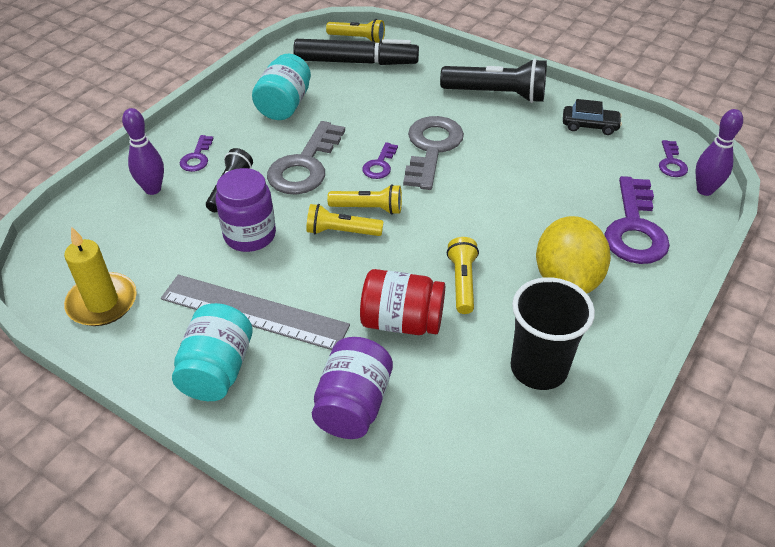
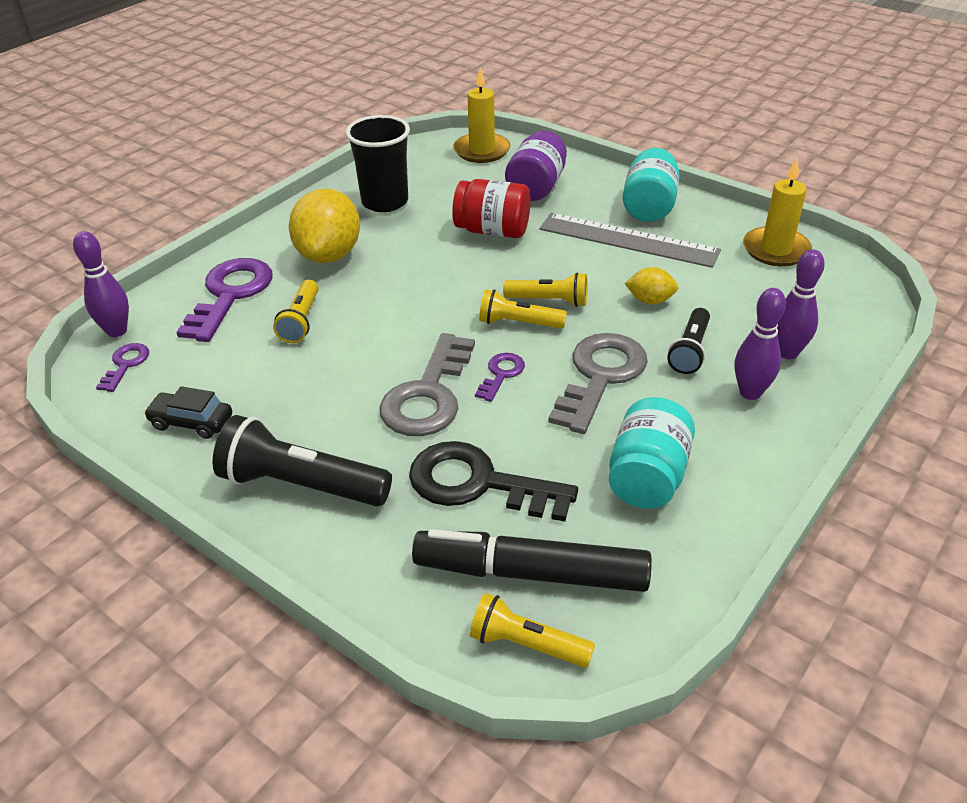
camera: 175 degrees left, 5 degrees down
purple key [180,135,214,172] -> purple bowling pin [735,288,786,400]
purple jar [216,168,276,252] -> yellow lemon [625,267,678,304]
yellow flashlight [447,237,479,314] -> yellow flashlight moved to [273,280,319,343]
none -> black key [409,441,578,522]
none -> yellow candle [454,68,510,163]

